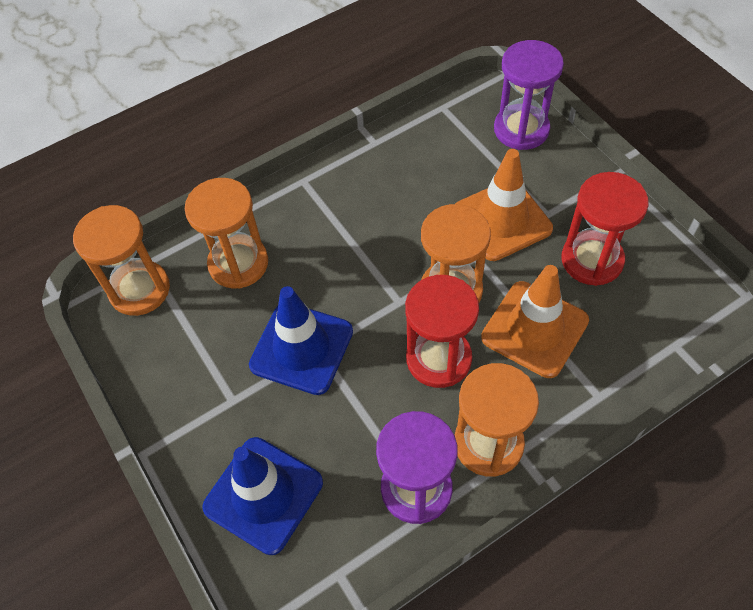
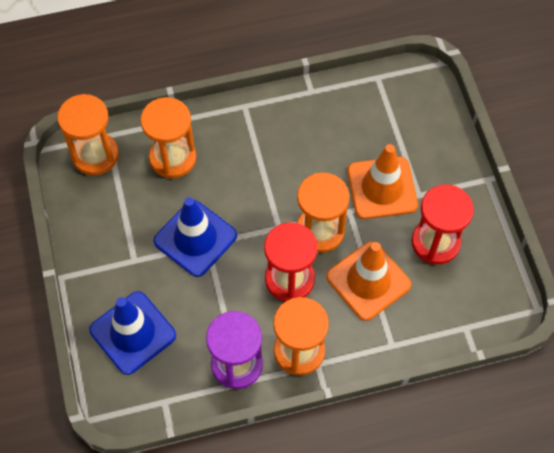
camera: 15 degrees right, 5 degrees up
purple hourglass [494,40,564,150] -> none

